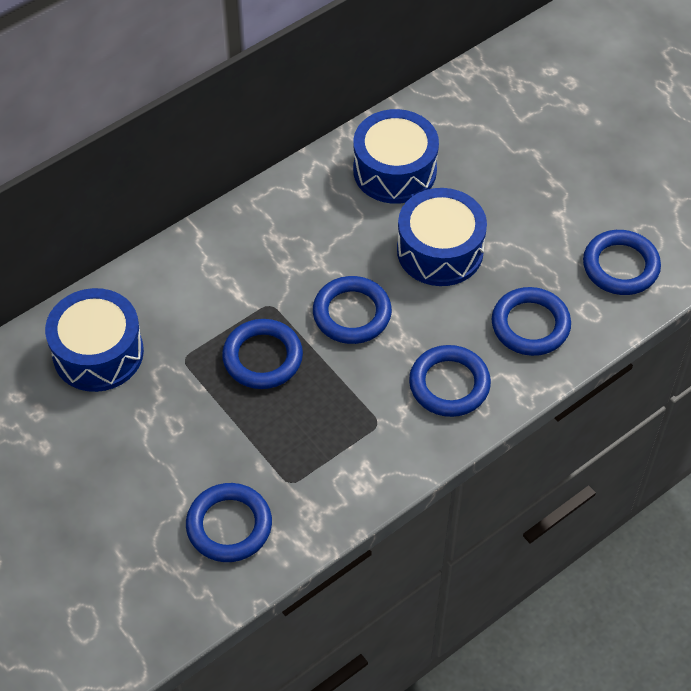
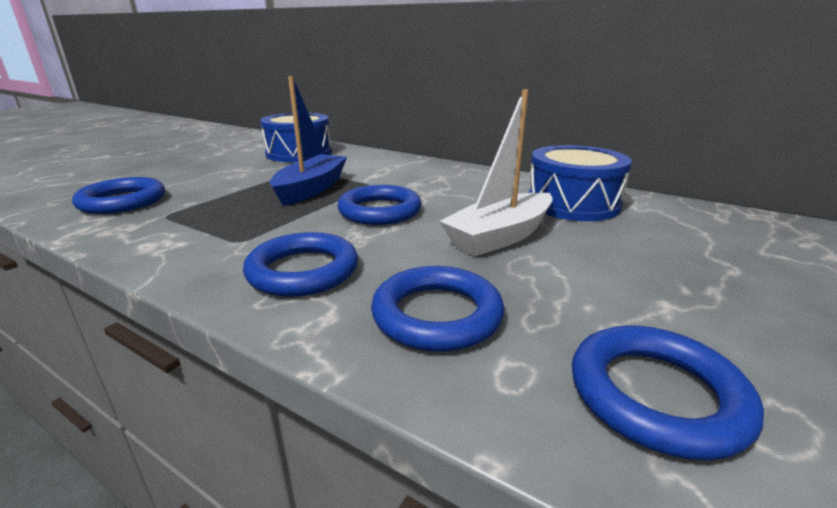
camera: 70 degrees right, 30 degrees down
blue ring [222,319,303,389] -> blue boat [270,76,347,206]
blue drum [397,188,487,286] -> white boat [439,89,553,256]

